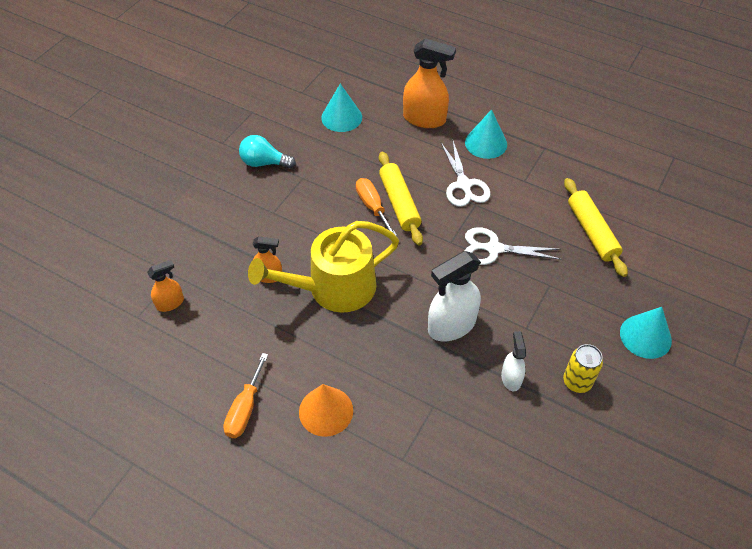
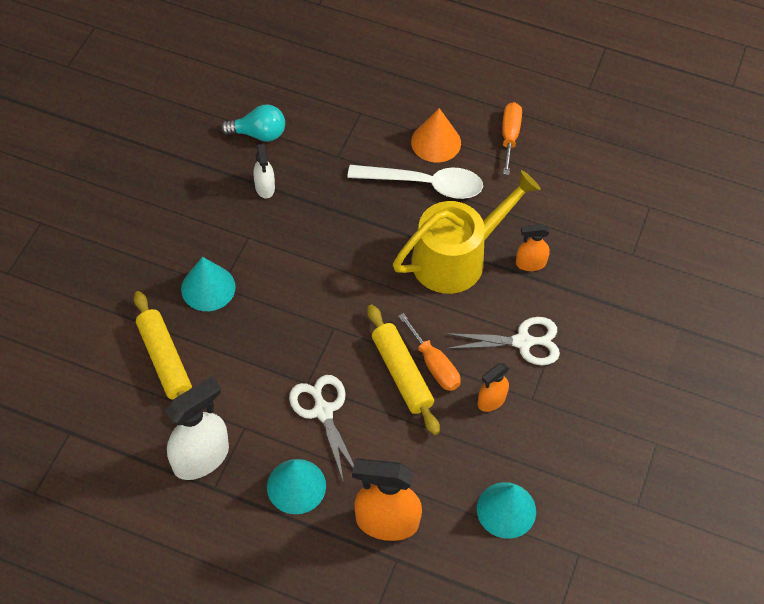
camera: 170 degrees right, 5 degrees up
orange spray bottle [147,260,184,312] -> orange spray bottle moved to [477,363,509,412]
turquoise light bulb [239,135,296,168] -> turquoise light bulb moved to [221,104,285,142]
white spray bottle [428,251,481,341] -> white spray bottle moved to [165,376,229,480]
white scissors [465,227,561,265] -> white scissors moved to [445,317,560,365]
yellow can [563,344,603,393] -> none
turquoise cone [620,307,672,359] -> turquoise cone moved to [181,257,236,311]
none -> white spoon [347,165,483,199]

